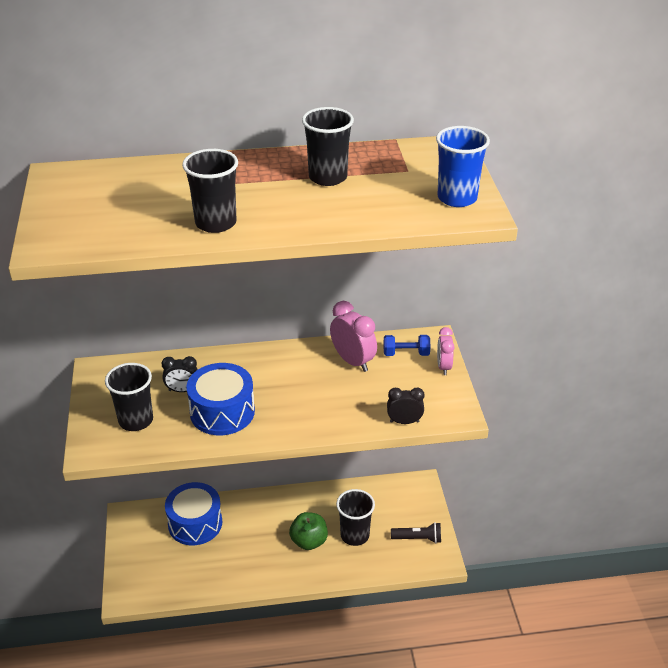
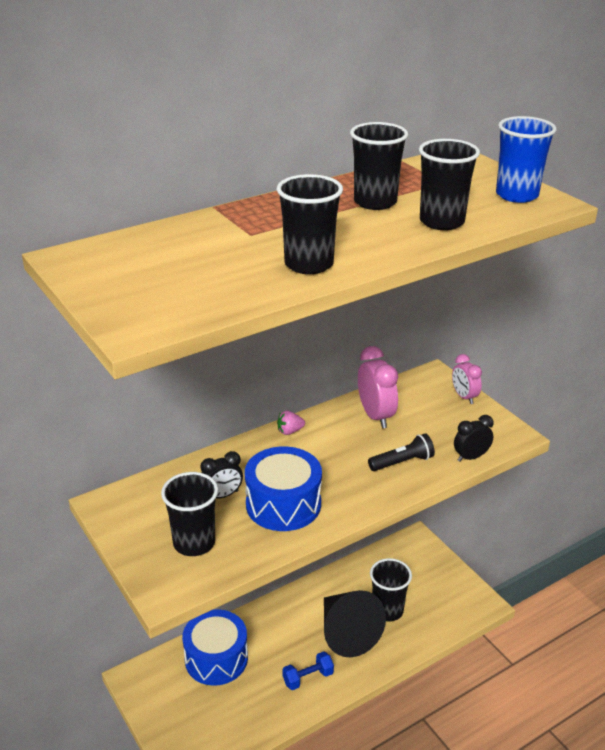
camera: 25 degrees left, 5 degrees down
green apple [289,512,328,550] -> black cone [324,590,386,657]
pink clock [330,301,377,372] -> pink clock turned 45 degrees clockwise [358,346,398,428]
blue dumbbell [383,335,431,356] -> blue dumbbell moved to [283,651,334,690]
black flashlight [391,522,441,543] -> black flashlight moved to [368,433,435,471]
none -> pink strawberry [277,411,305,435]
none -> black cup [419,139,480,230]

